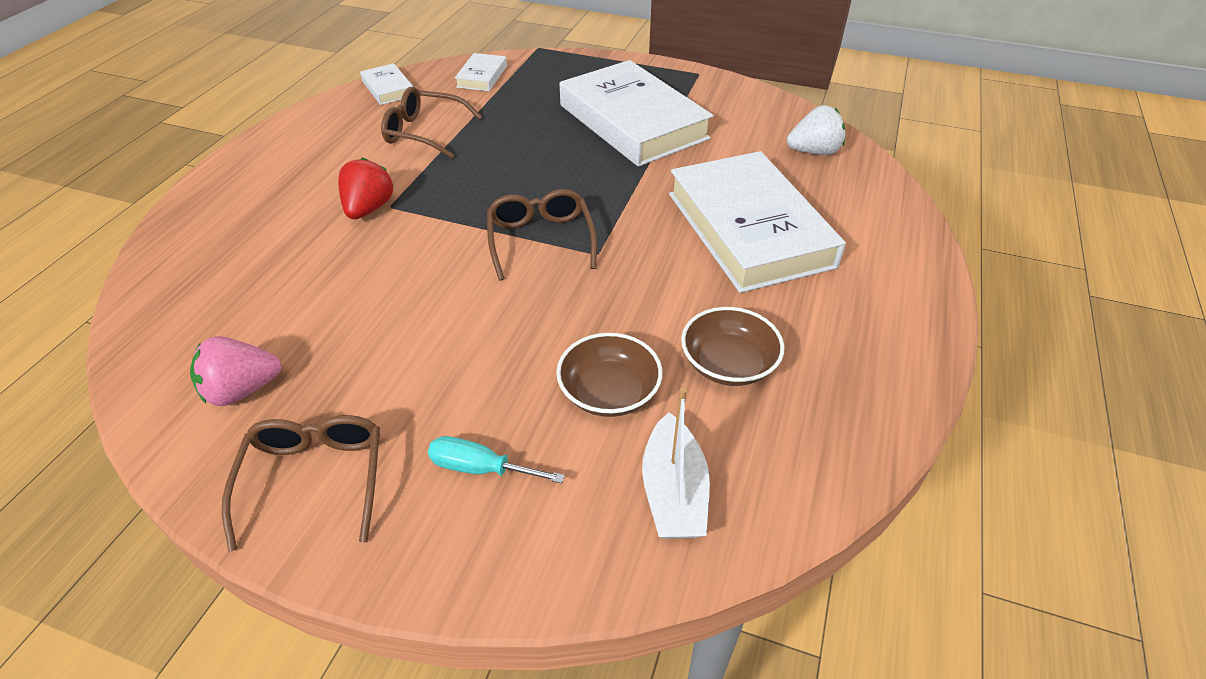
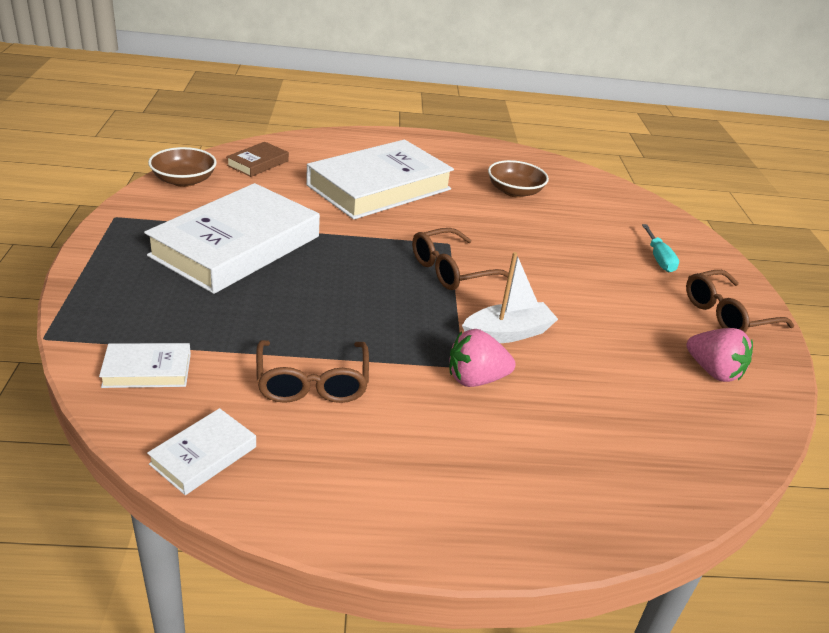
camera: 115 degrees left, 10 degrees down
red strawberry [338,158,393,219] -> pink strawberry [450,329,516,387]
brown bowl [556,333,663,417] -> brown bowl moved to [148,147,217,187]
white boat [642,388,710,539] -> white boat moved to [462,252,558,343]
white strawberry [787,105,845,155] -> brown book [226,142,289,177]

